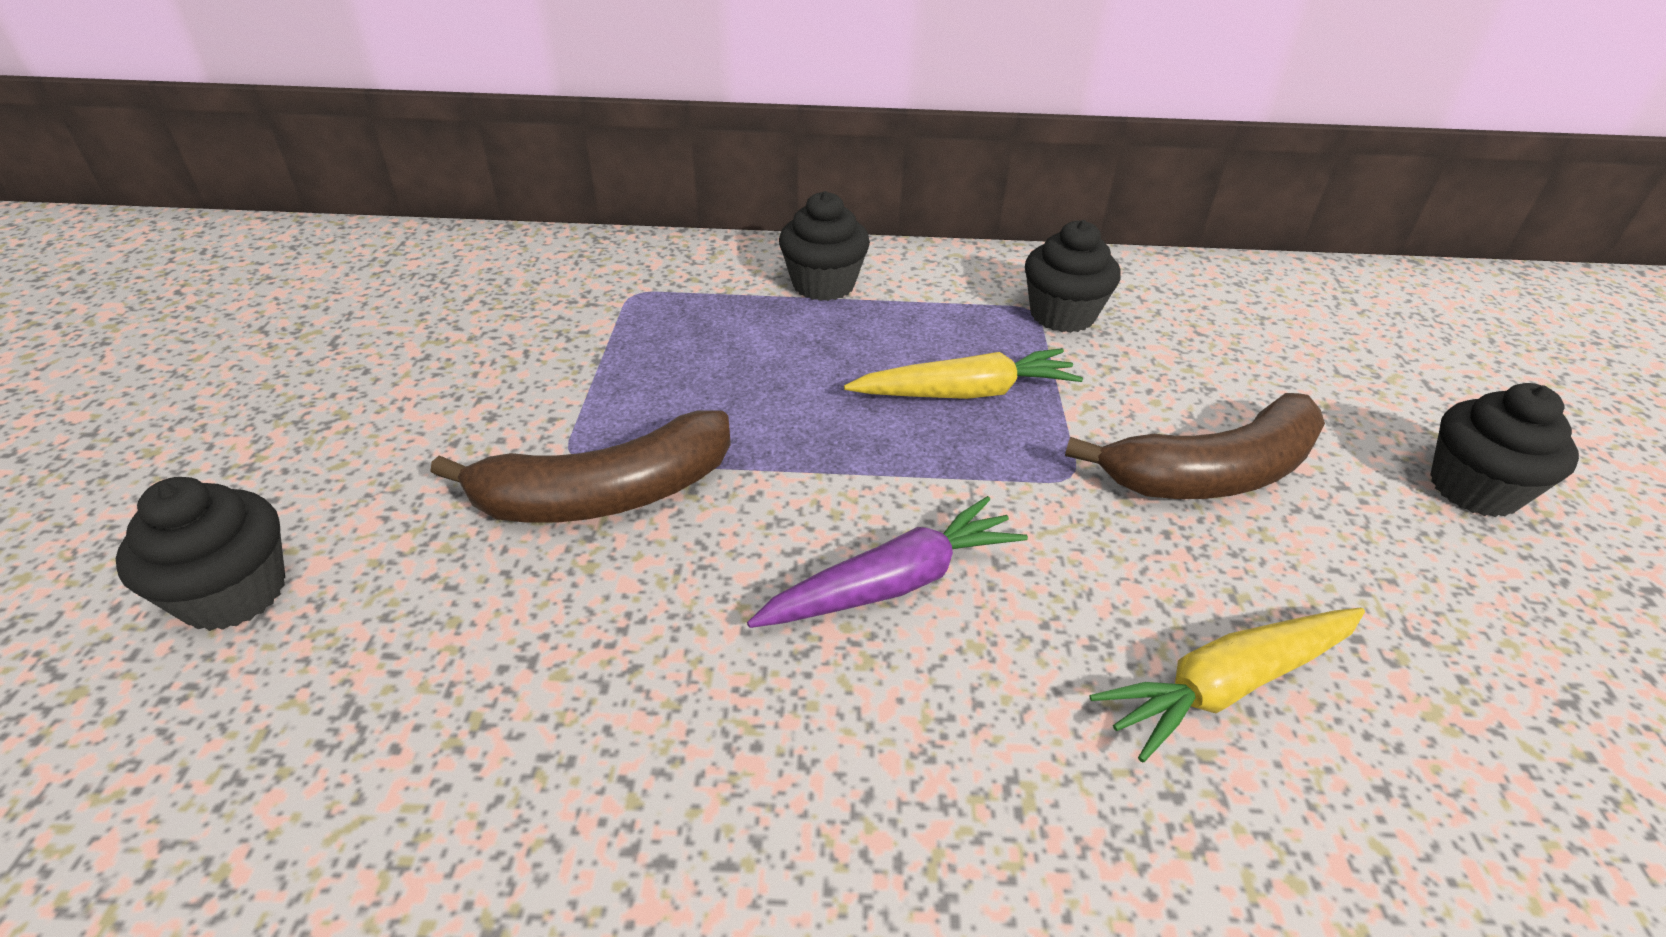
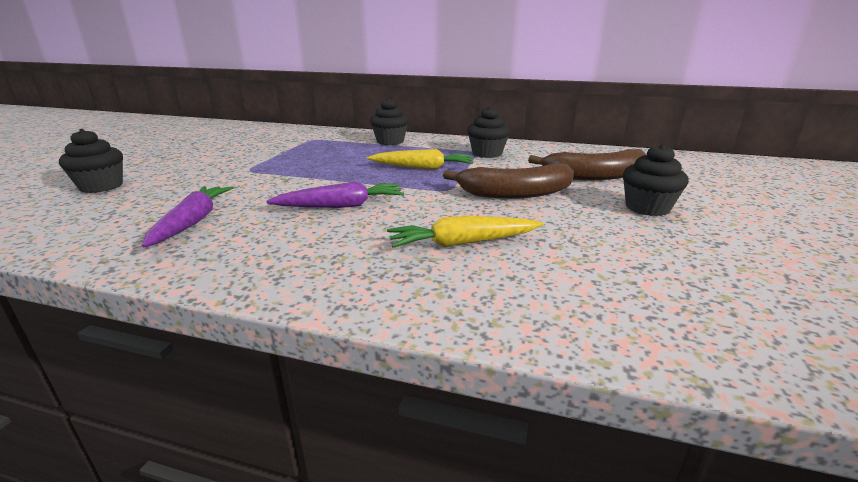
camera: 15 degrees right, 15 degrees down
brown banana [430,410,731,523] -> brown banana moved to [528,149,646,180]
none -> purple carrot [142,186,234,247]

